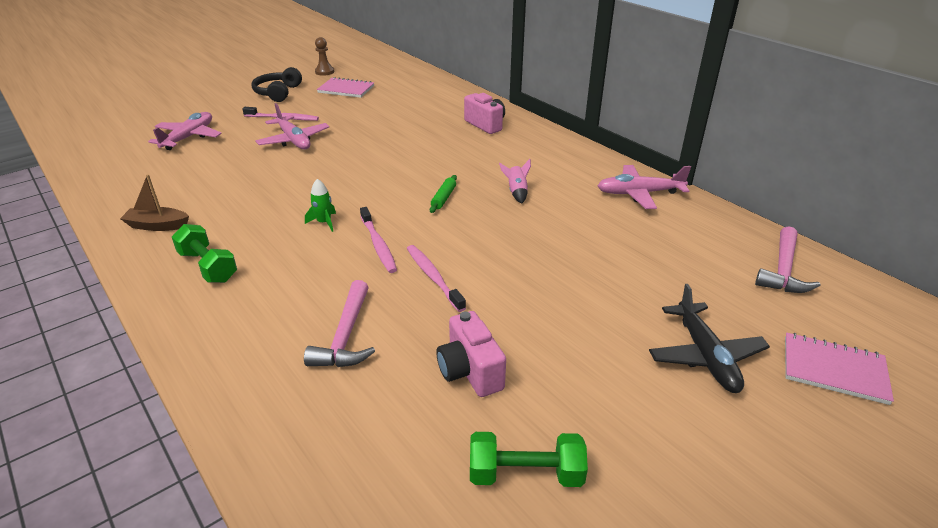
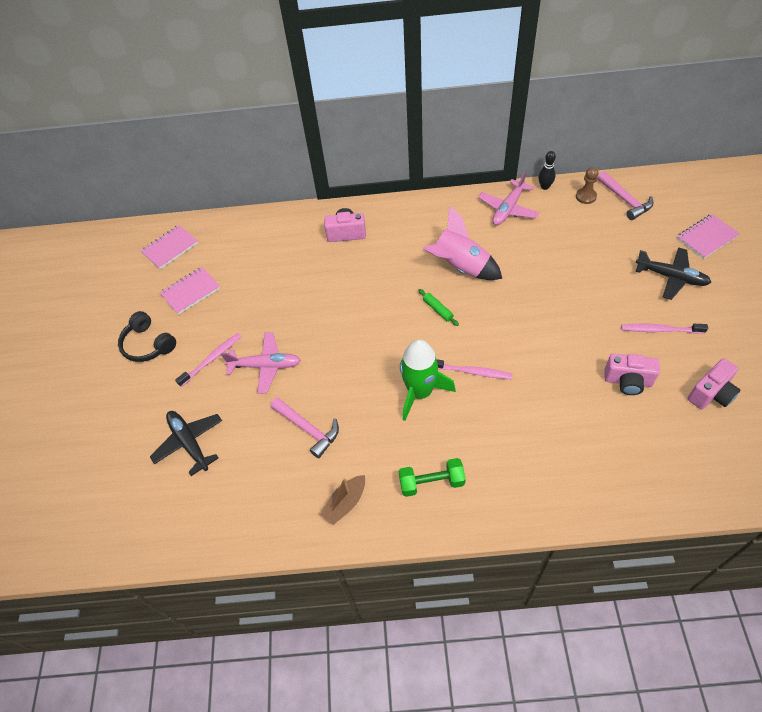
camera: 50 degrees left, 20 degrees up
pink plane [148,112,222,150] -> black plane [150,411,222,476]
pink hammer [304,280,375,367] -> pink hammer moved to [271,397,339,458]
green rocket [305,179,336,232] -> green rocket [400,339,456,421], size x2.23
brown pawn [315,37,335,76] -> brown pawn moved to [576,167,599,204]
pink toothbrush [407,245,466,312] -> pink toothbrush moved to [621,324,708,334]
green dumbbell [470,432,588,487] -> pink camera [688,358,740,409]
pink rocket [499,159,531,203] -> pink rocket [423,206,502,280], size x2.23
none -> pink notebook [140,225,198,269]
none -> black bowling pin [538,151,556,190]

